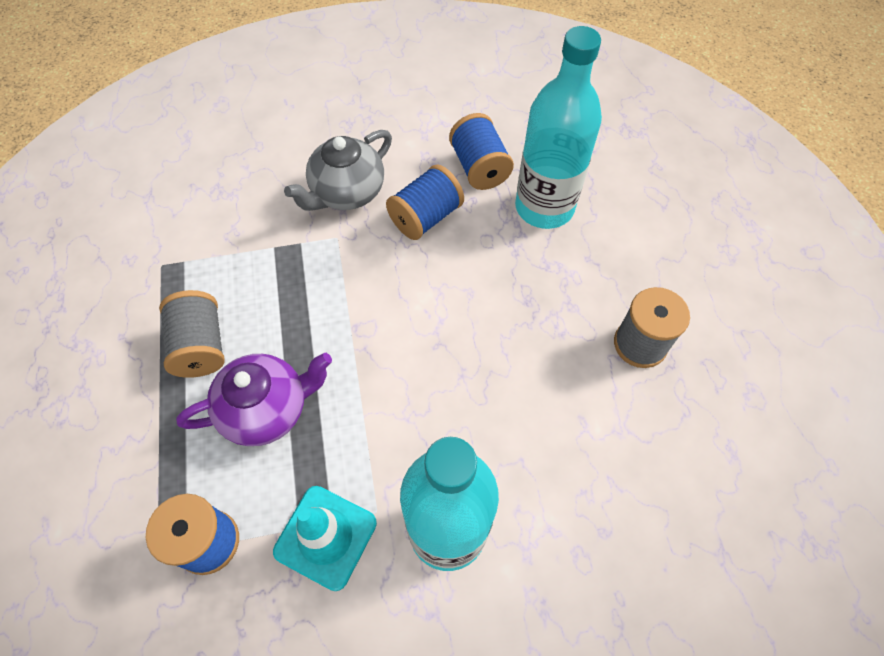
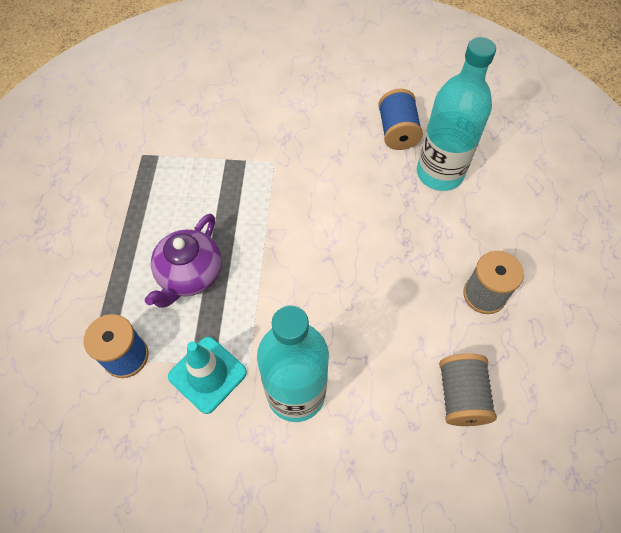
camera: 15 degrees right, 0 degrees up
grey spool [159,290,225,378] -> grey spool moved to [439,353,497,426]
purple teapot [176,353,332,446] -> purple teapot turned 120 degrees clockwise [144,214,222,308]
grey teapot [284,130,392,211] -> none
blue spool [386,164,464,240] -> none

